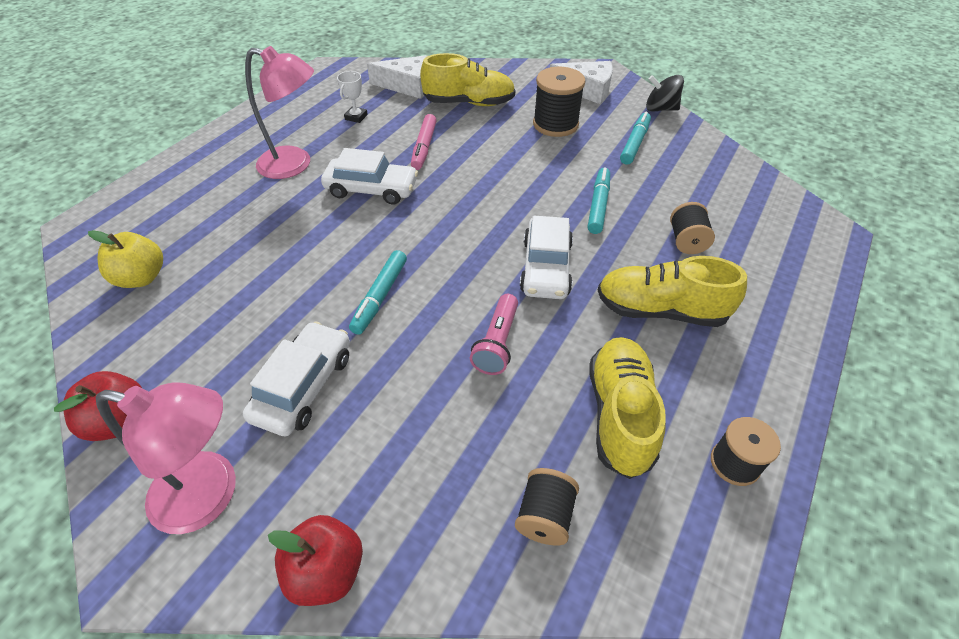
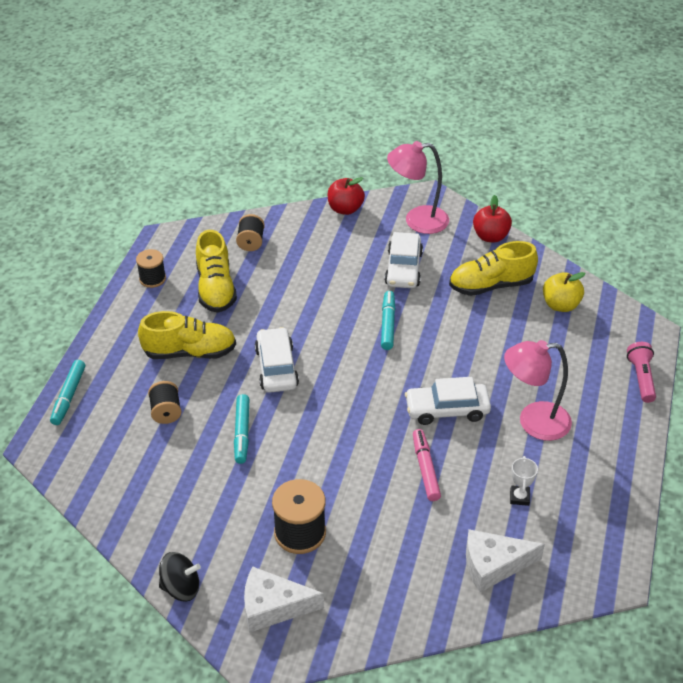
camera: 165 degrees right, 5 degrees down
yellow shoe [420,53,515,106] -> yellow shoe moved to [449,241,538,296]
pink flashlight [470,294,518,375] -> pink flashlight moved to [627,342,656,403]
turquoise marker [620,112,651,165] -> turquoise marker moved to [50,360,85,425]

